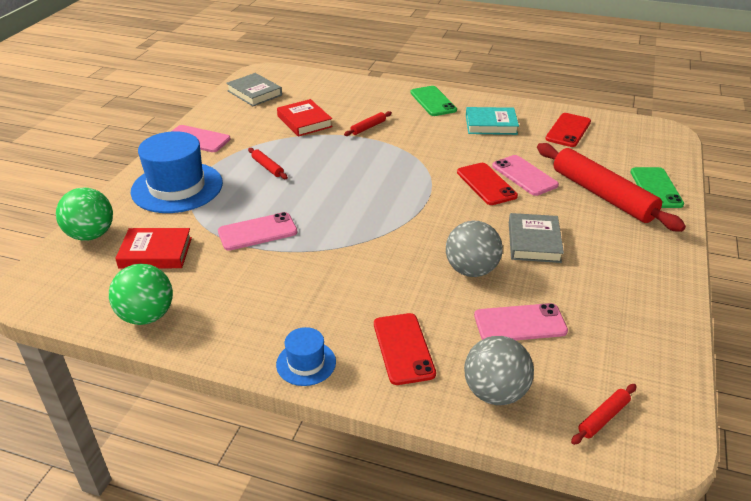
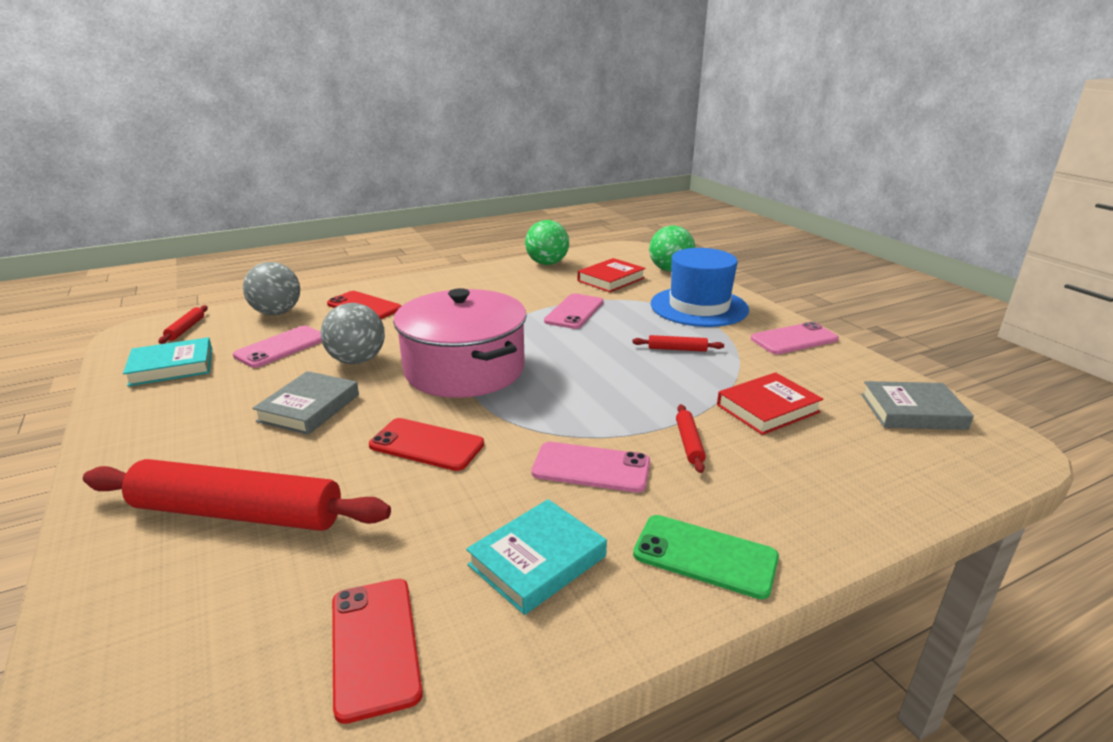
camera: 135 degrees right, 10 degrees down
blue hat [276,327,336,386] -> none
red book [277,99,333,137] -> red book turned 45 degrees counterclockwise [717,372,823,435]
pink phone [492,155,559,196] -> pink phone moved to [532,442,650,493]
grey book [509,213,564,263] -> grey book turned 60 degrees clockwise [252,371,359,435]
green phone [631,167,684,208] -> none
none -> turquoise book [123,337,212,386]
none -> pink pot [393,288,527,398]

